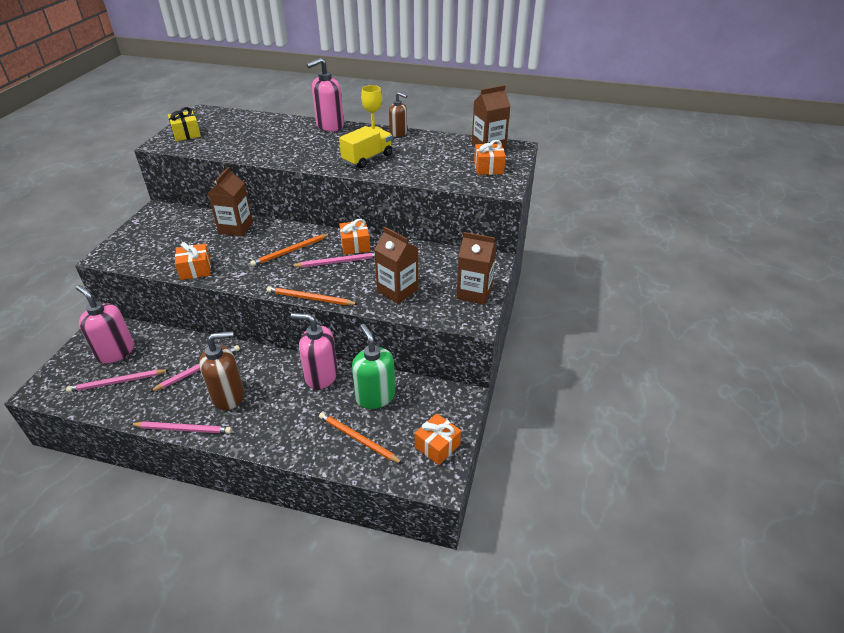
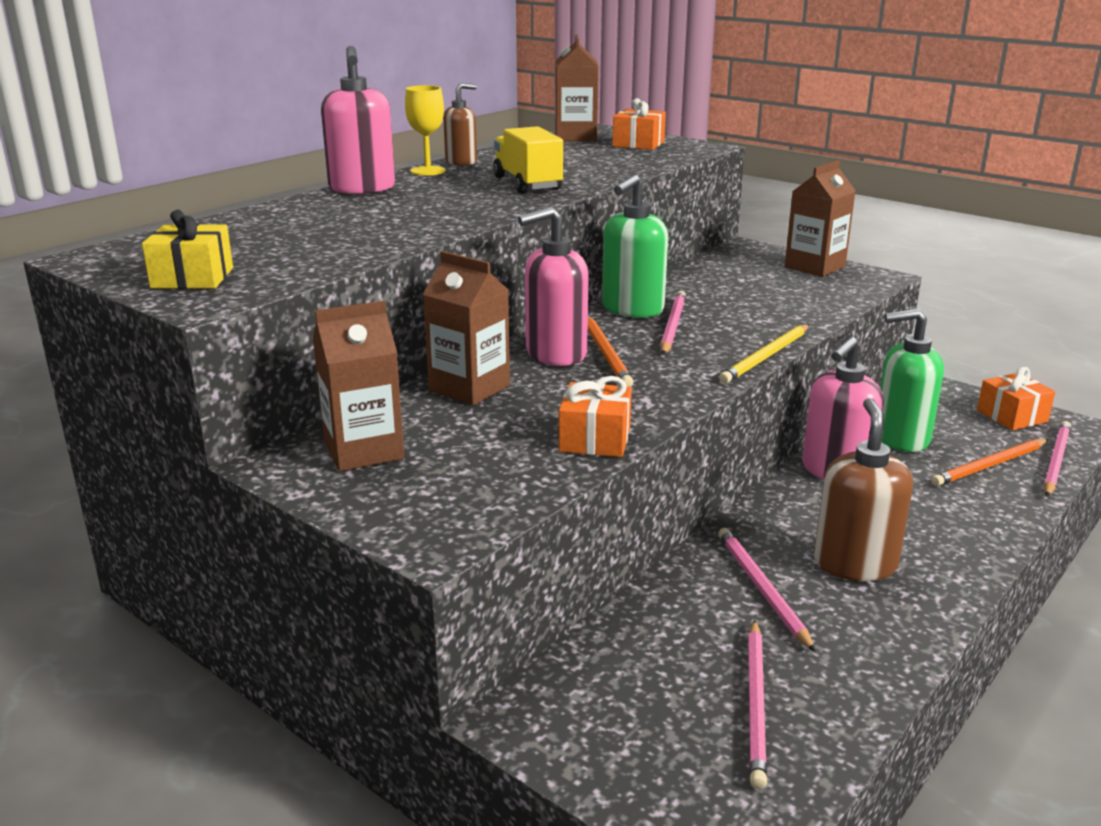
camera: 65 degrees left, 15 degrees down
pink soap dispenser [76,285,134,363] -> pink soap dispenser moved to [518,206,589,366]
pink pencil [130,421,232,434] -> pink pencil moved to [1044,421,1071,497]
orange pencil [267,286,358,305] -> yellow pencil [719,324,809,384]
orange gift [339,219,370,255] -> green soap dispenser [602,174,668,318]
brown carton [374,227,418,304] -> brown carton moved to [313,301,404,471]

